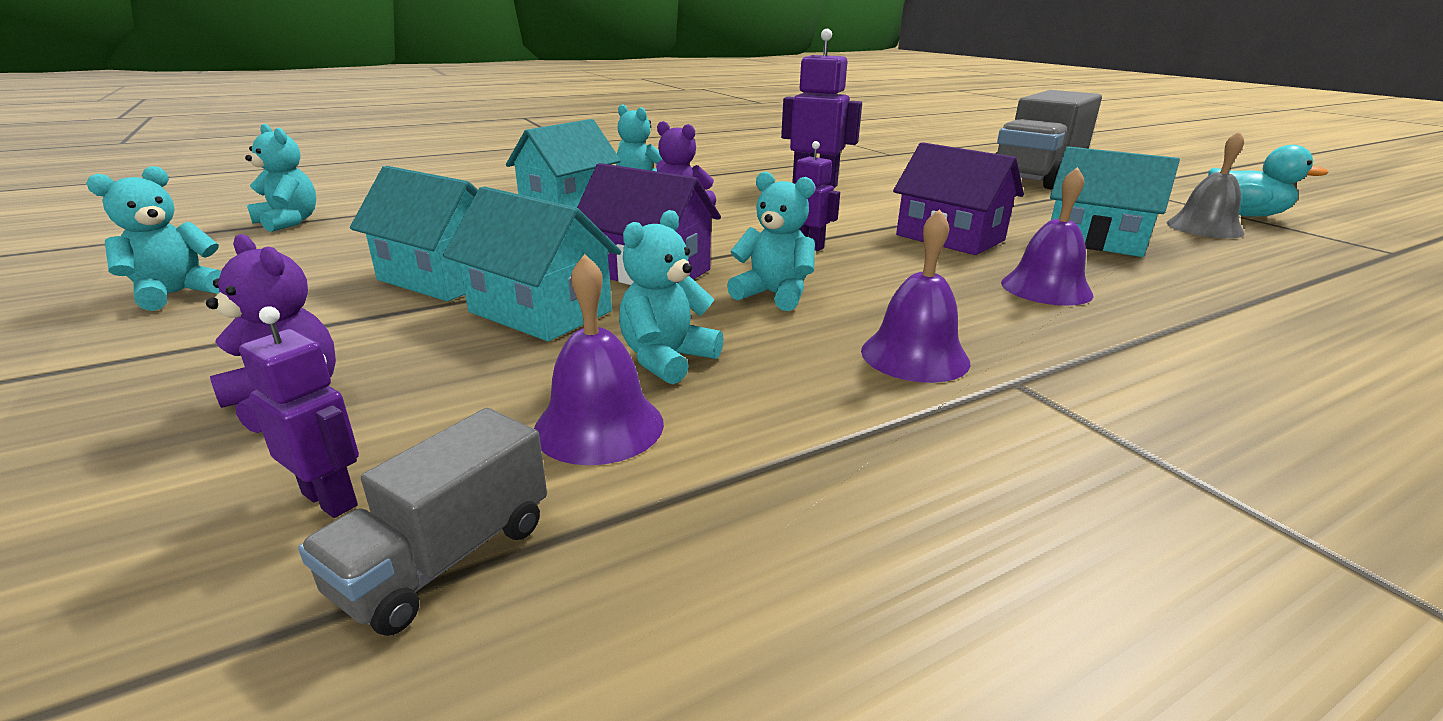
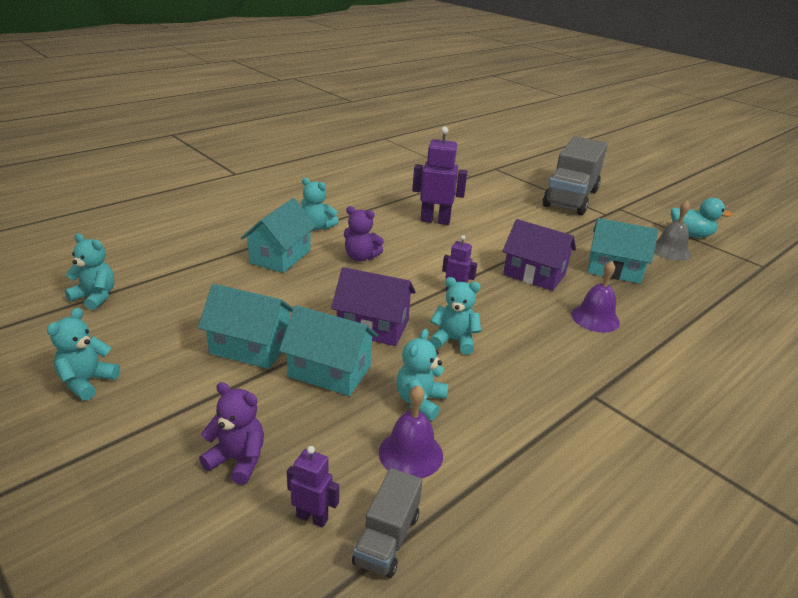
camera: 15 degrees left, 5 degrees up
purple bell [861,209,970,383] -> none

